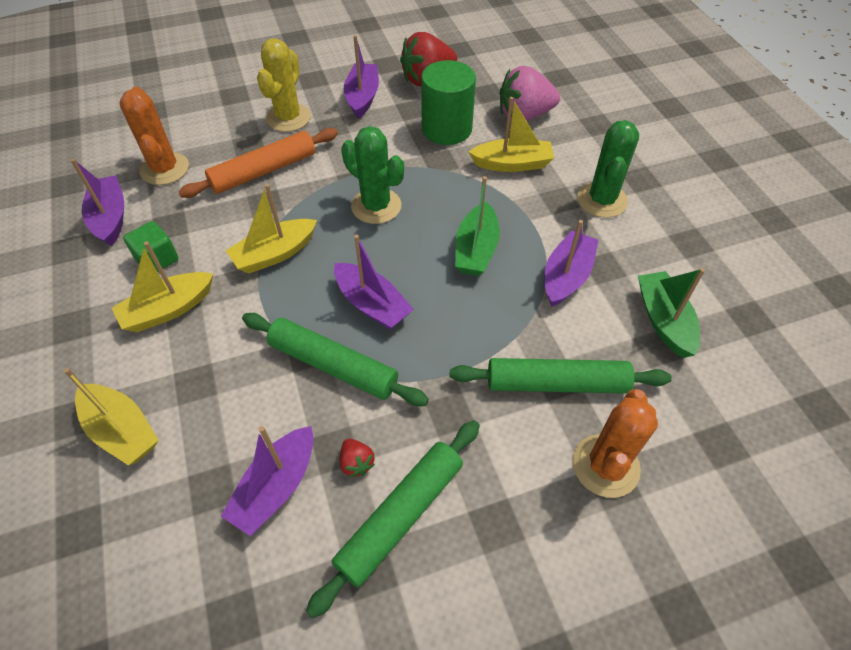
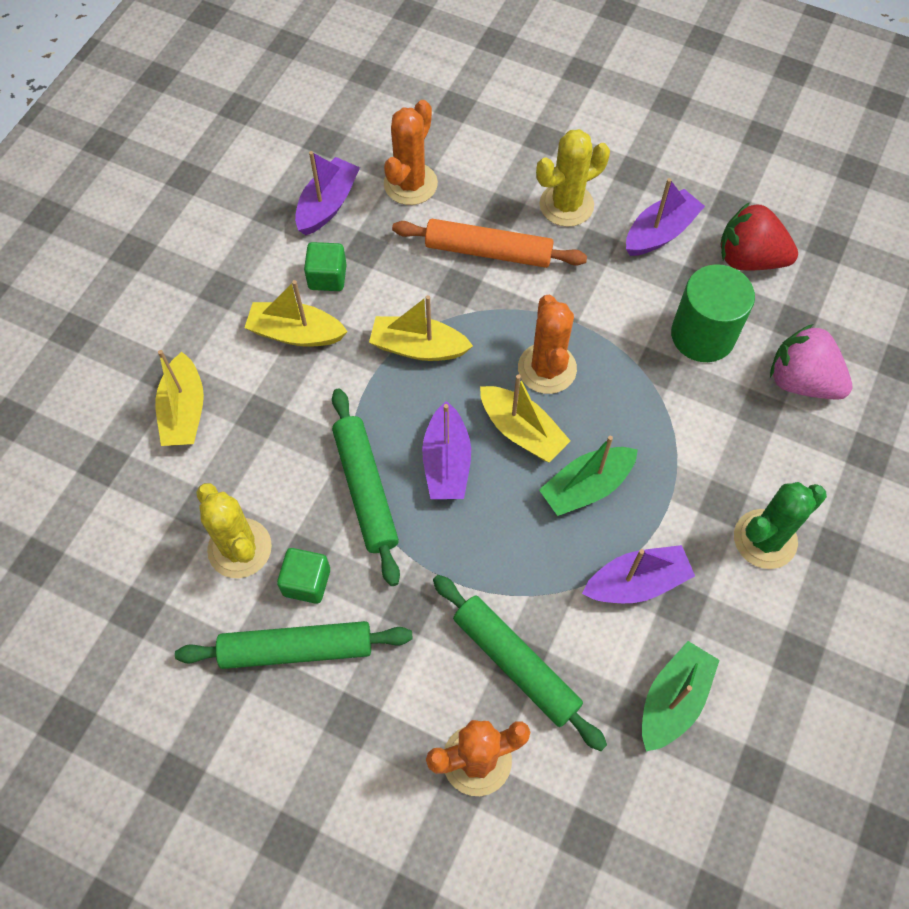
camera: 45 degrees right, 10 degrees up
purple boat [221,426,313,536] -> yellow cactus [196,483,272,578]
red strawberry [340,438,375,477] -> green cube [277,548,330,604]
green cactus [341,126,404,224] -> orange cactus [518,295,577,394]
yellow boat [469,97,554,172] -> yellow boat moved to [480,374,570,463]

